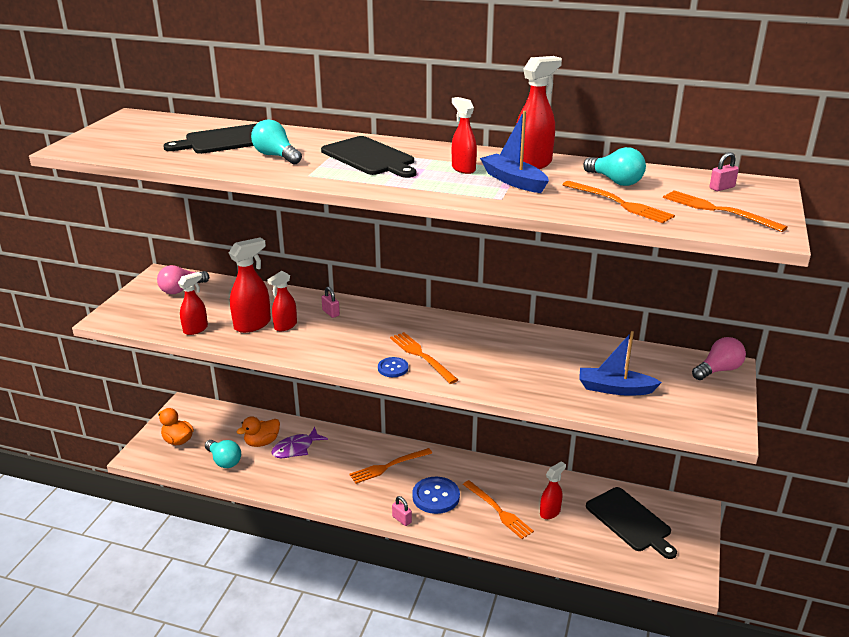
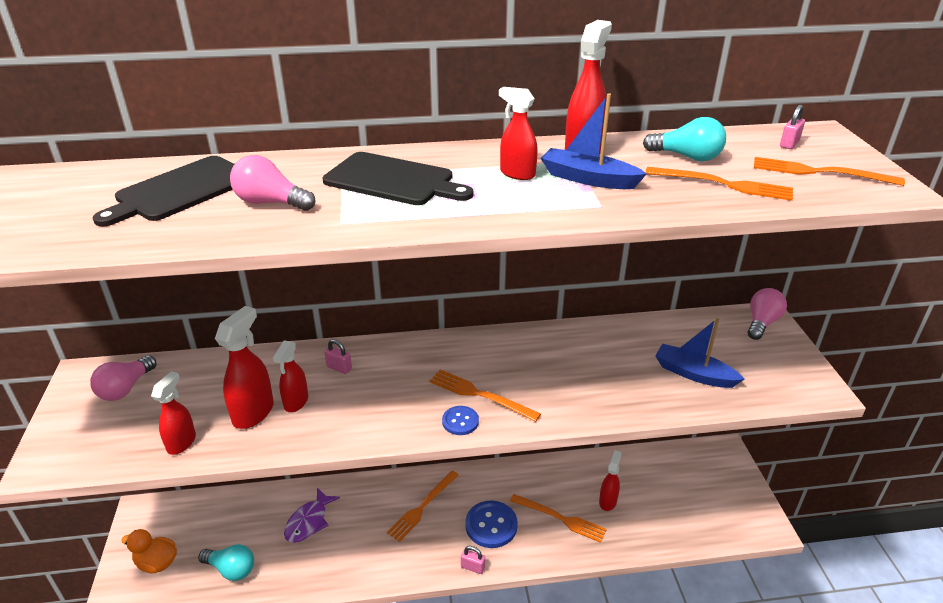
camera: 25 degrees left, 5 degrees up
orange duck [237,416,280,447] -> none
turquoise light bulb [251,119,302,164] -> pink light bulb [230,155,316,211]
blue boat [579,331,662,396] -> blue boat turned 45 degrees clockwise [655,318,744,388]
black cutting board [586,487,677,559] -> none

